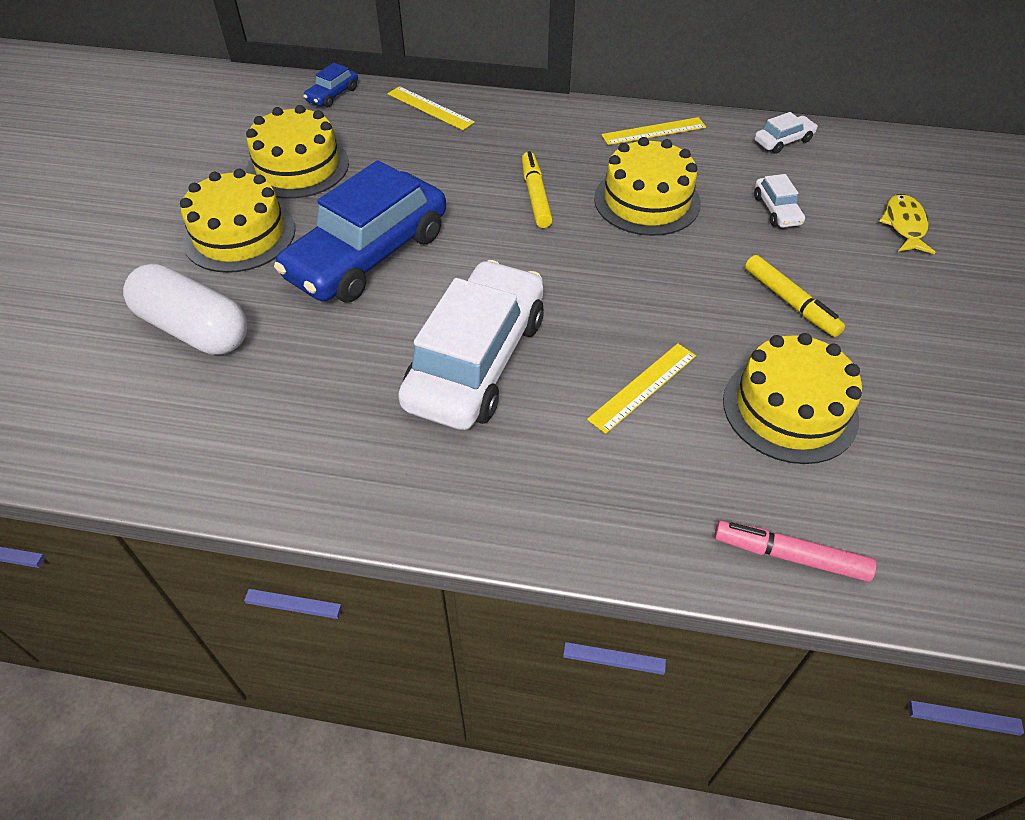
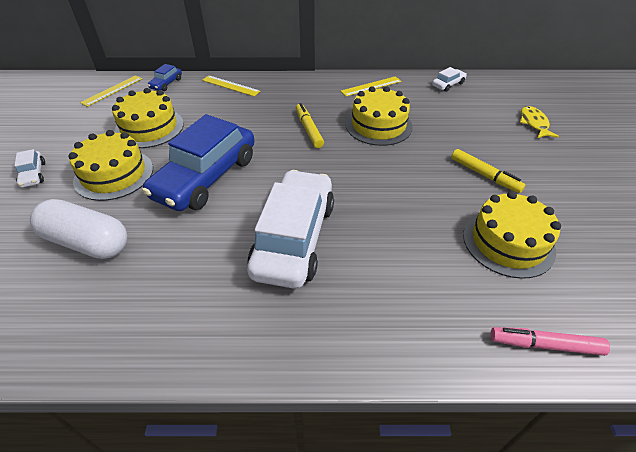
camera: 10 degrees left, 5 degrees down
yellow ruler [587,343,696,434] -> yellow ruler moved to [80,75,142,107]
white car [754,174,805,228] -> white car moved to [15,149,45,188]

